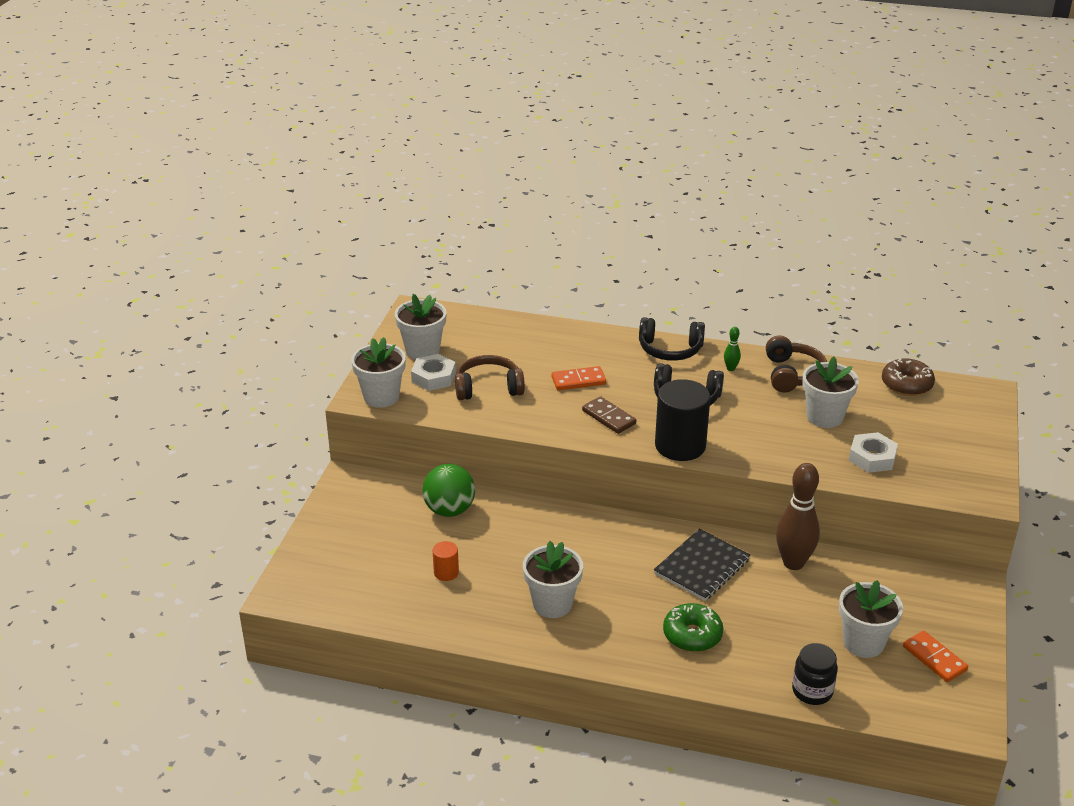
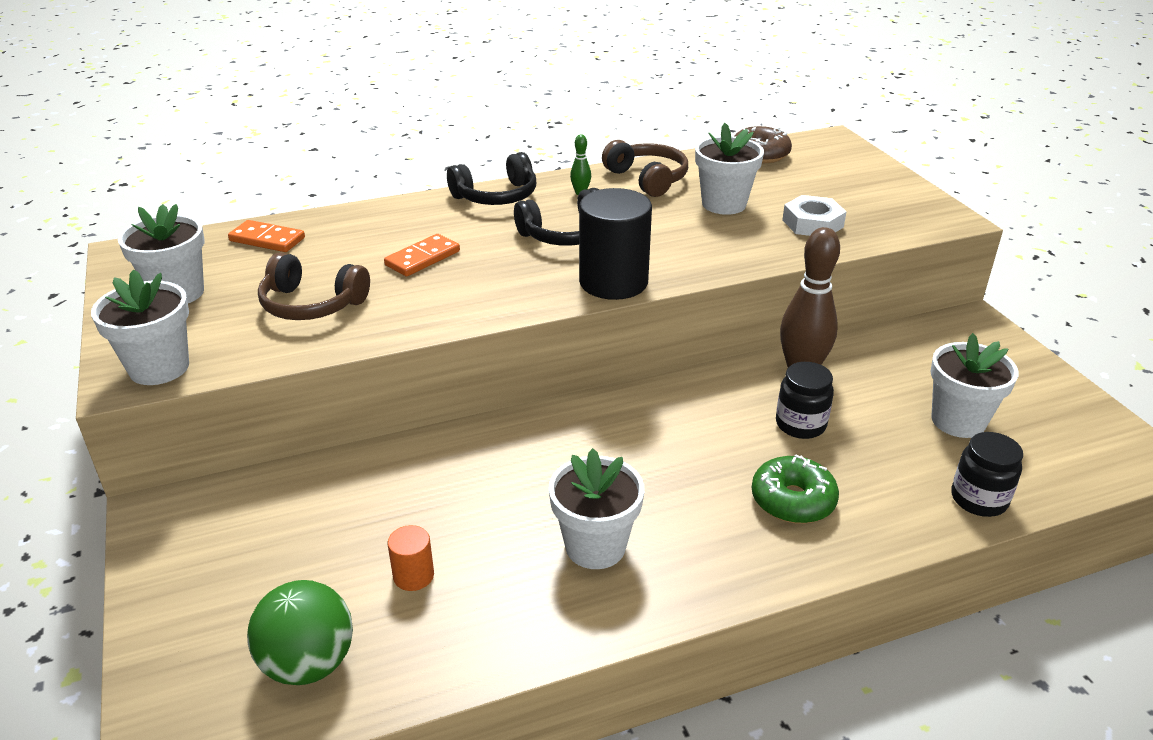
camera: 35 degrees left, 0 degrees up
white nut [411,354,456,391] -> none
green ball [422,464,475,517] -> green ball moved to [247,580,353,685]
brown headphones [455,355,525,400] -> brown headphones turned 120 degrees counterclockwise [258,252,370,320]
brown domino [582,396,636,434] -> none
black notebook [654,529,750,601] -> none
orange domino [903,631,968,682] -> orange domino moved to [228,220,305,252]
none -> black jar [776,362,834,439]

